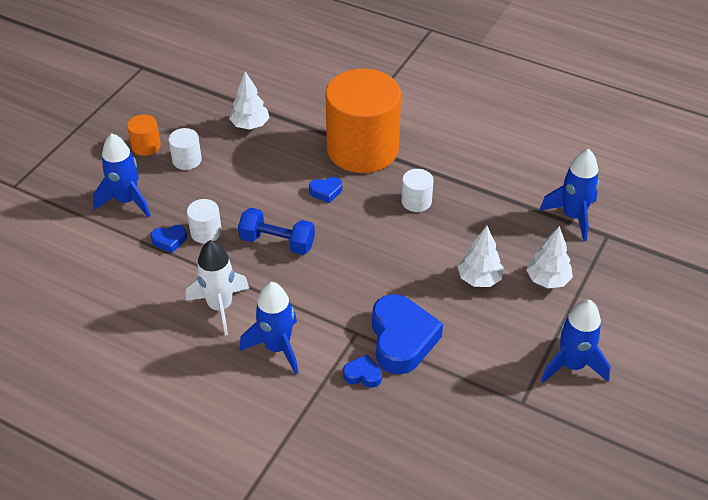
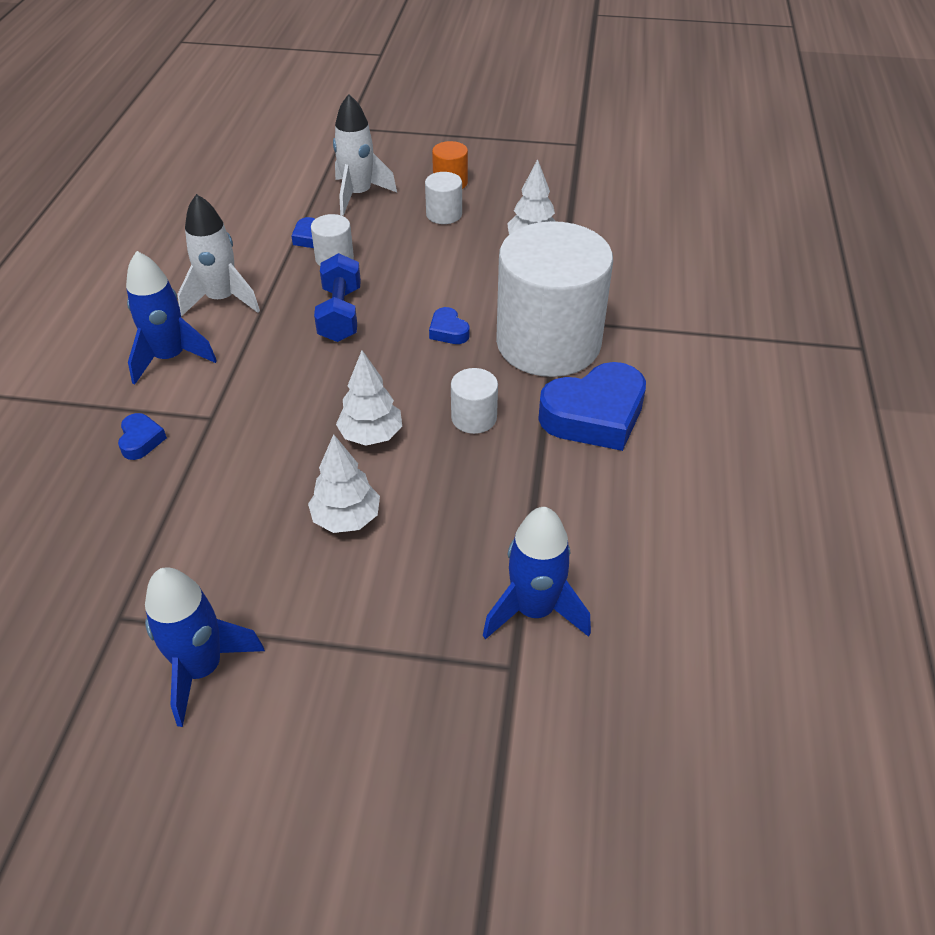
camera: 70 degrees right, 0 degrees up
blue rocket [93,133,151,217] -> white rocket [333,94,397,216]
orange cylinder [325,69,401,173] -> white cylinder [496,221,613,377]
blue heart [372,294,443,374] -> blue heart moved to [538,362,646,451]
white tree [526,226,573,288] -> white tree moved to [336,350,402,446]

